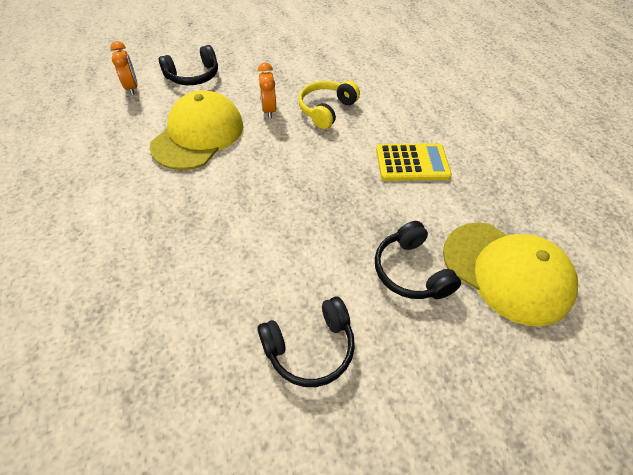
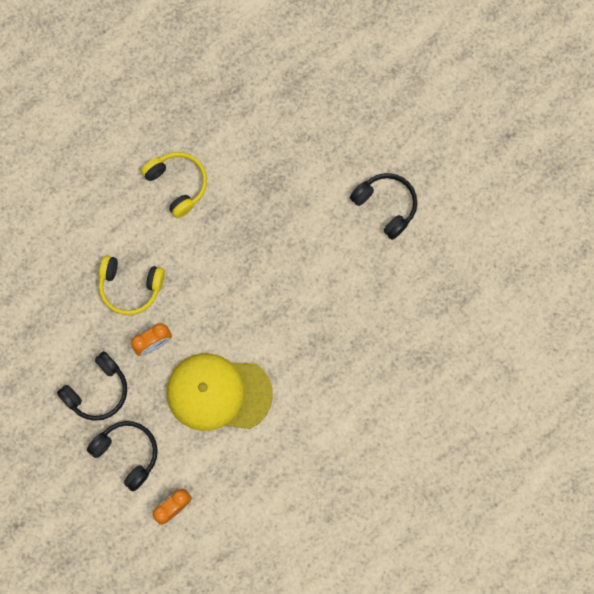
camera: 110 degrees left, 25 degrees up
black headphones [375,221,461,299] -> black headphones moved to [57,351,127,421]
yellow calculator [376,143,452,181] -> yellow headphones [141,152,207,218]
yellow cap [443,222,578,327] -> none

